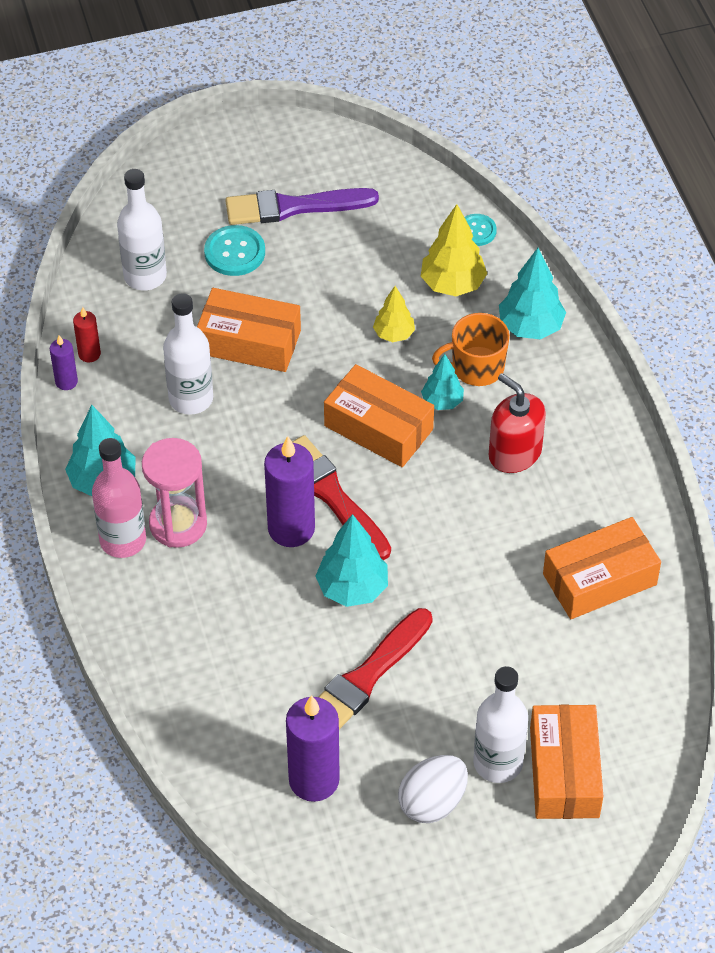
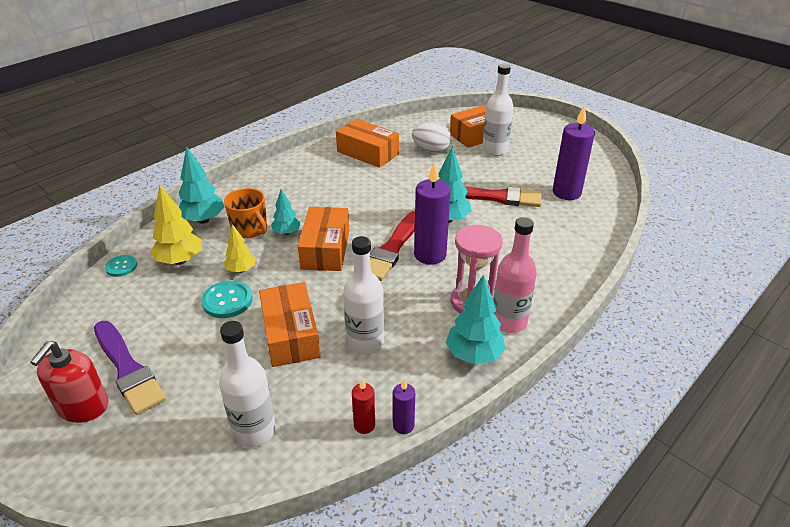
camera: 120 degrees left, 15 degrees down
turquoise button [204,225,265,276] -> turquoise button moved to [201,280,253,318]
white egg [398,755,468,823] -> white egg moved to [412,122,452,153]
red soap dispenser [489,373,546,473] -> red soap dispenser moved to [30,341,108,423]

